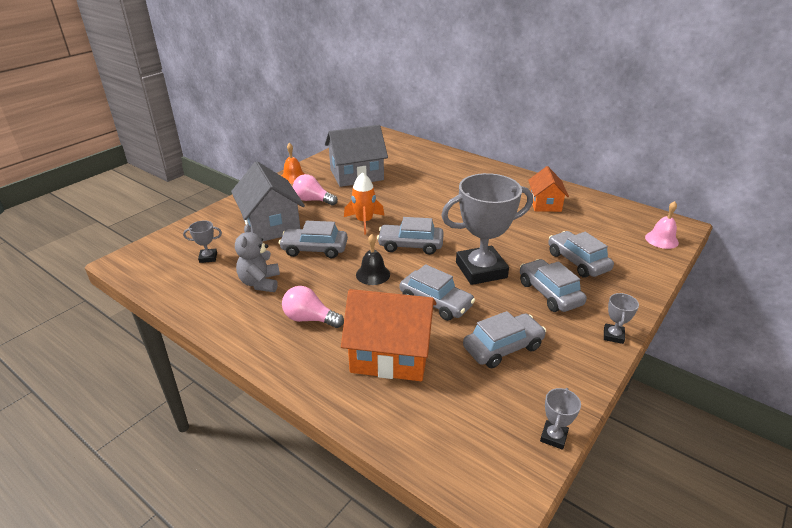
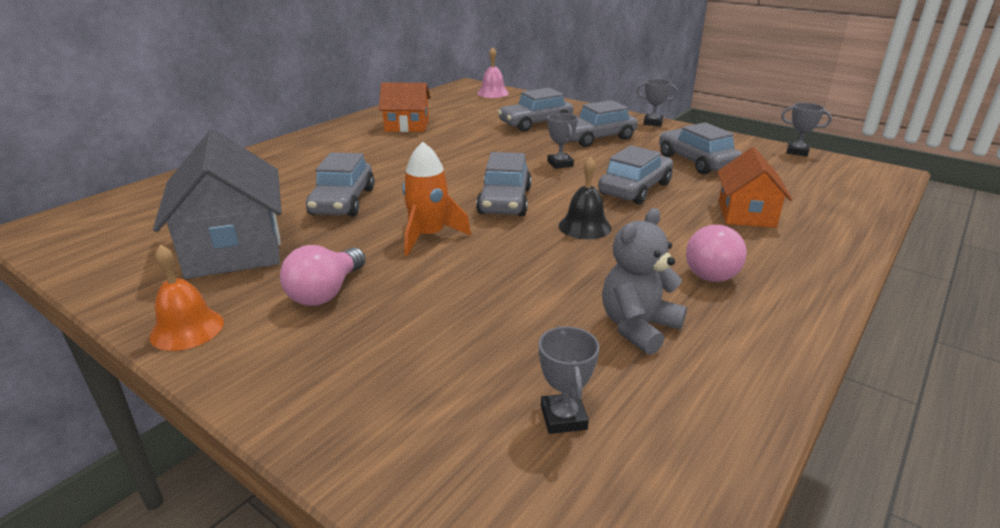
camera: 90 degrees left, 5 degrees down
grey house [231,161,305,242] -> none
grey teddy bear [235,224,280,292] -> grey teddy bear turned 135 degrees clockwise [602,208,687,355]
grey car [279,221,348,259] -> grey car moved to [306,152,374,217]
orange house [341,289,436,381] -> orange house [717,147,792,228], size x0.62
grey trophy [441,173,533,285] -> grey trophy [547,113,578,169], size x0.41

